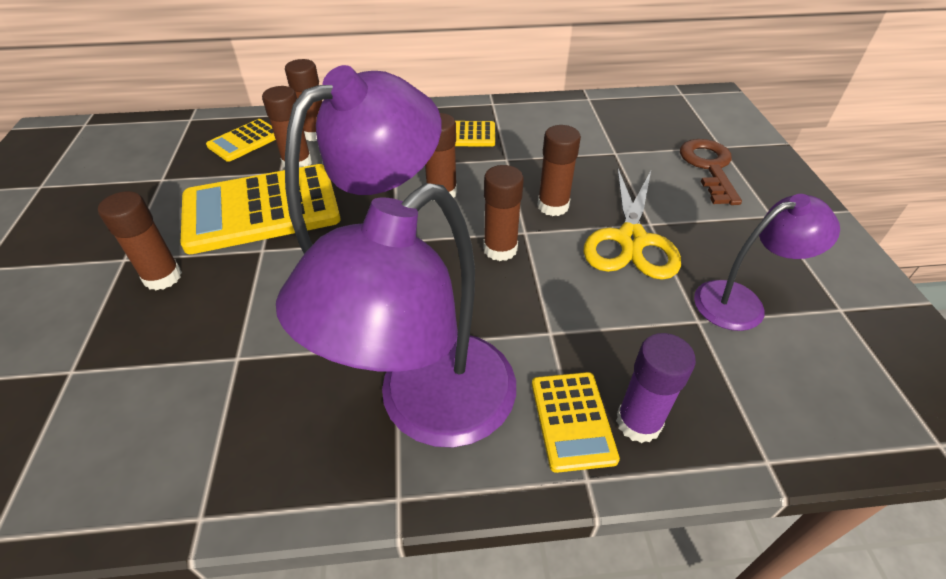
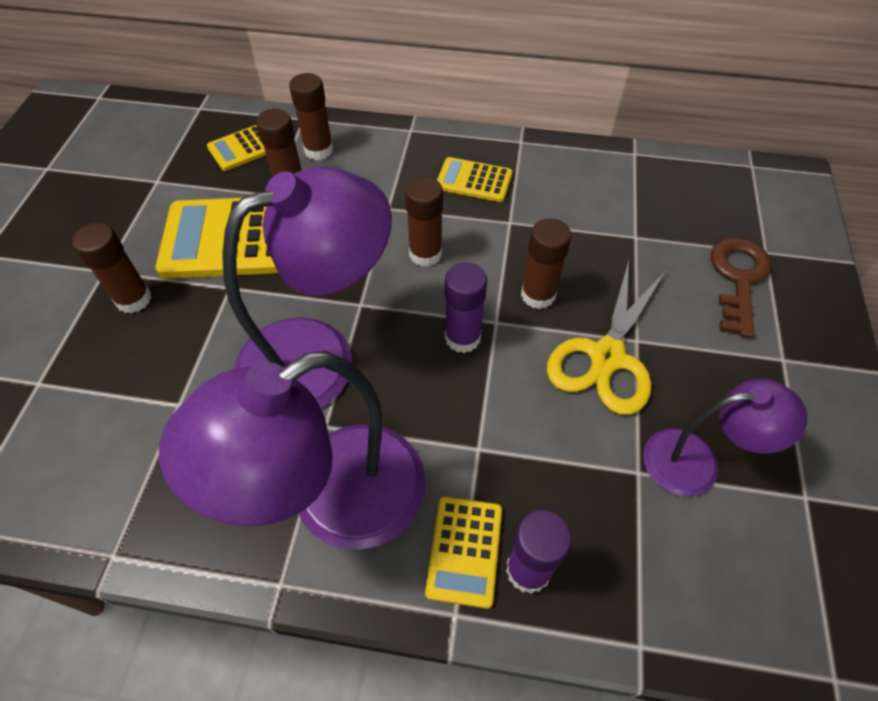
camera: 15 degrees right, 10 degrees up
brown glue stick [483,165,524,261] -> purple glue stick [445,262,487,353]

